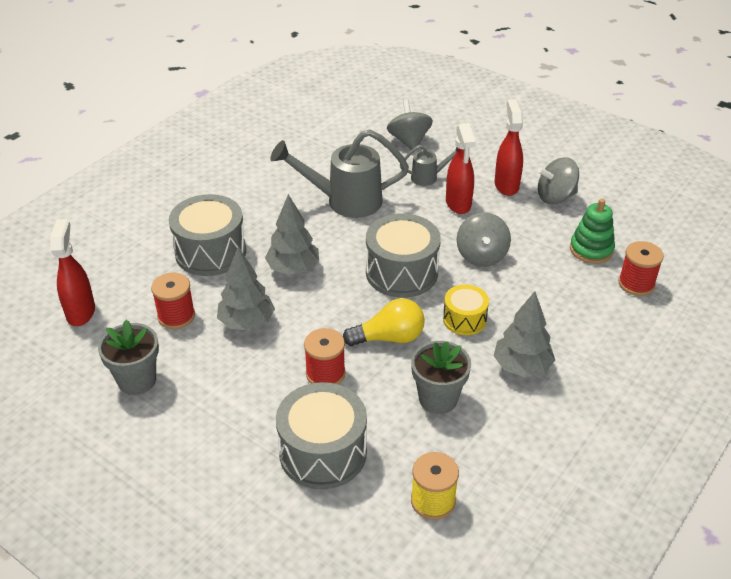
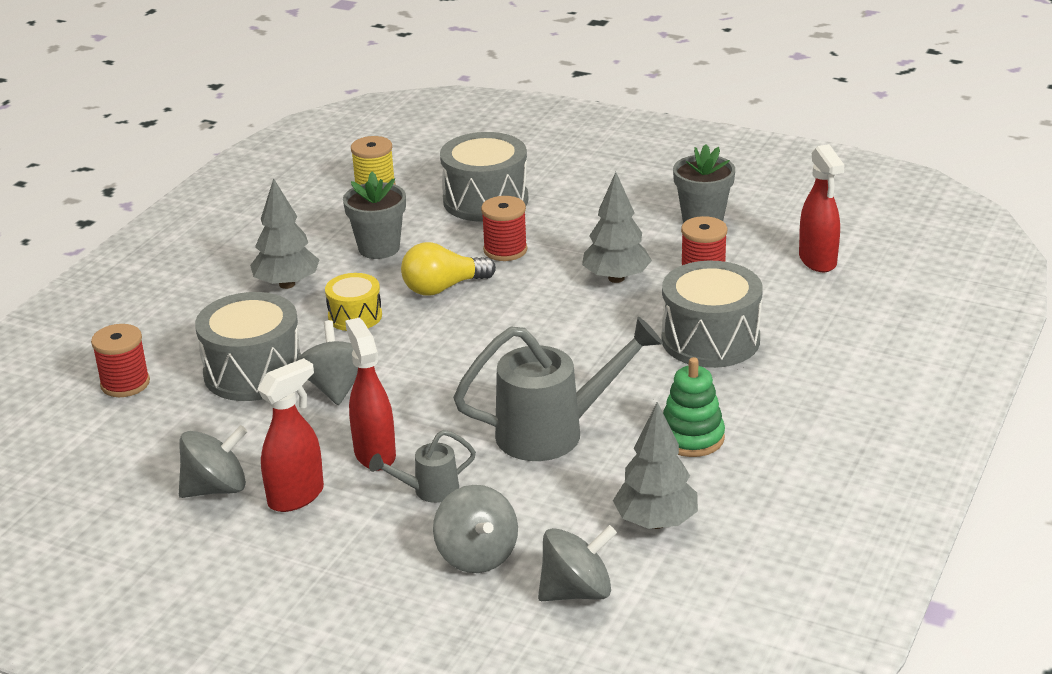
camera: 170 degrees right, 10 degrees down
grey tree [265,194,319,275] -> grey tree moved to [613,402,698,529]
grey drum [366,213,441,298] -> grey drum moved to [195,292,301,401]
red spray bottle [495,100,523,196] -> red spray bottle turned 120 degrees counterclockwise [257,358,324,512]
green stacking toy [570,198,615,264] -> green stacking toy moved to [663,357,725,457]
none -> grey spinning top [538,525,617,601]

